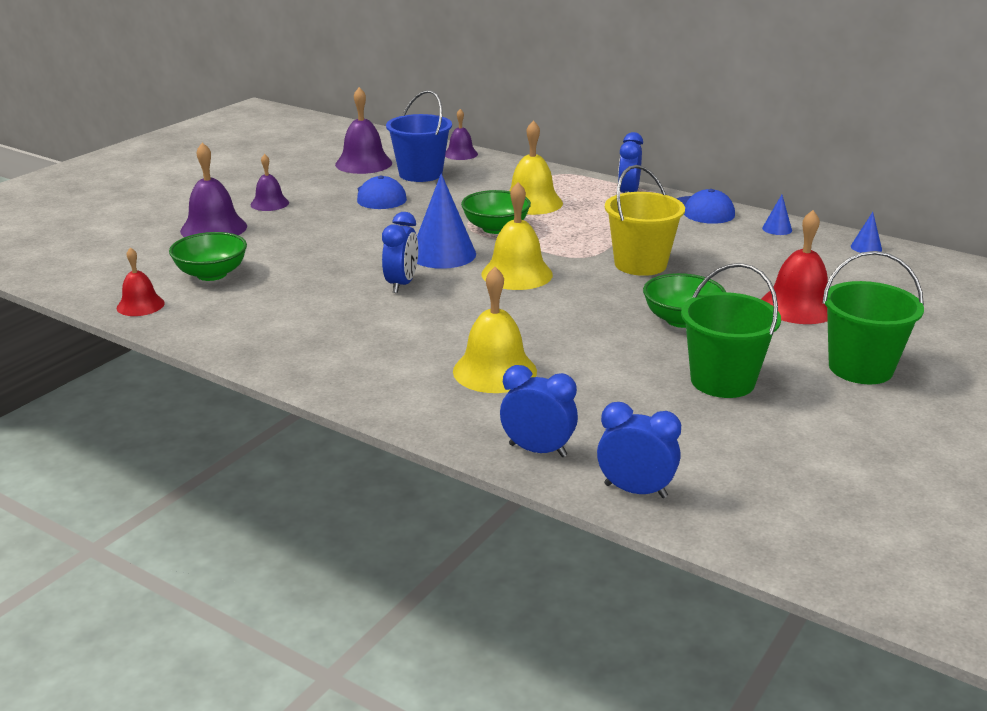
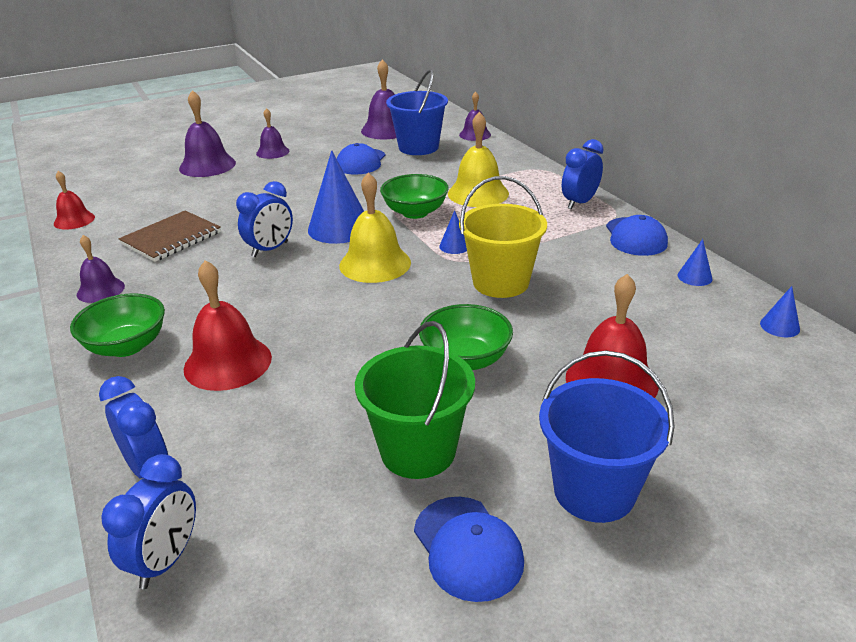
camera: 30 degrees right, 5 degrees up
green bowl [169,232,247,281] -> green bowl moved to [70,293,165,357]
yellow bell [453,267,537,393] -> red bell [183,260,272,391]
blue clock [597,402,681,498] -> blue clock turned 60 degrees clockwise [101,454,196,589]
green bucket [823,251,924,384] -> blue bucket [539,351,675,523]
none -> purple bell [77,235,125,303]
none -> brown notebook [119,211,221,262]
none -> blue cap [414,497,524,602]
none -> blue cone [439,210,467,254]

